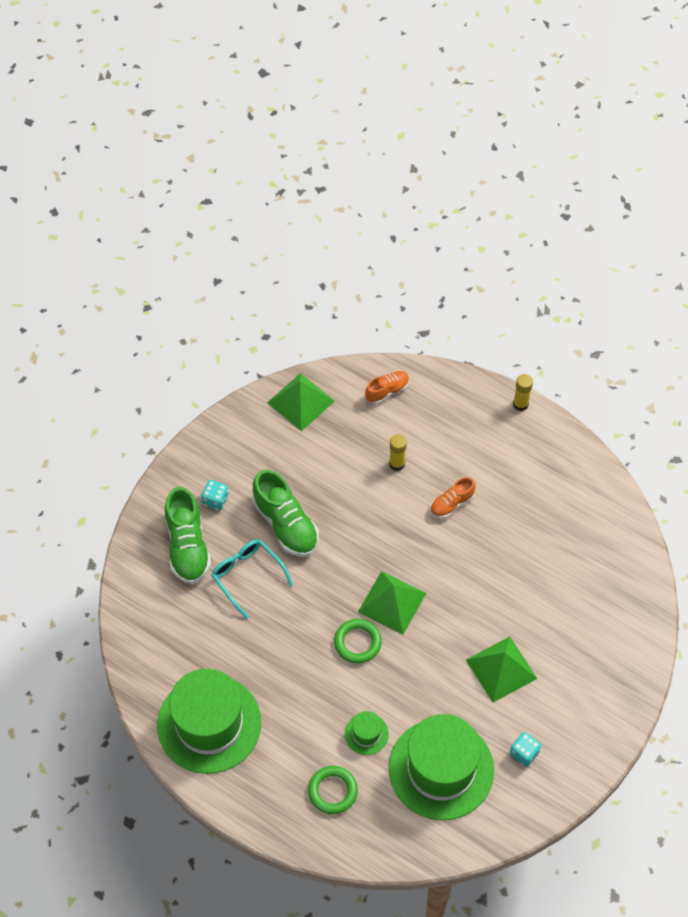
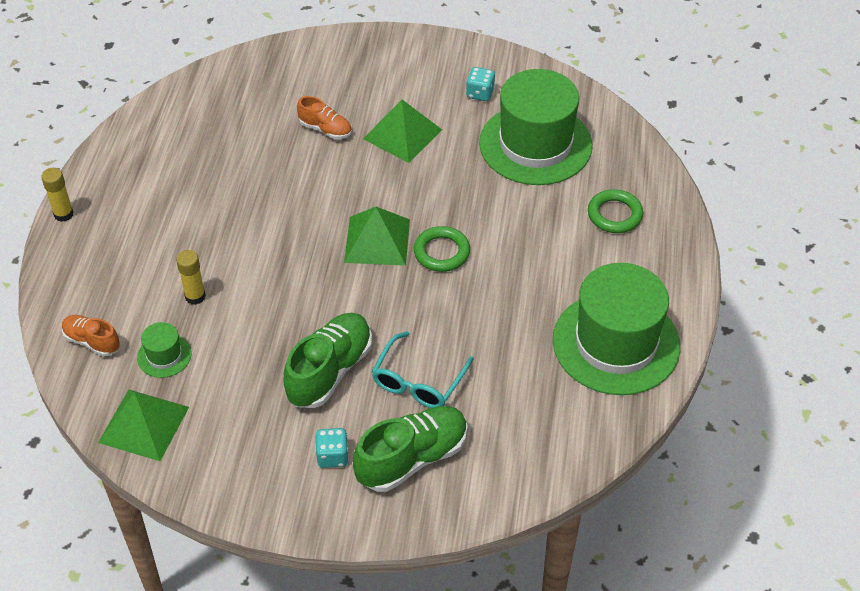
camera: 115 degrees left, 10 degrees down
green hat [345,711,389,755] -> green hat moved to [137,322,192,378]
orange shoe [430,477,476,519] -> orange shoe moved to [297,96,352,139]

